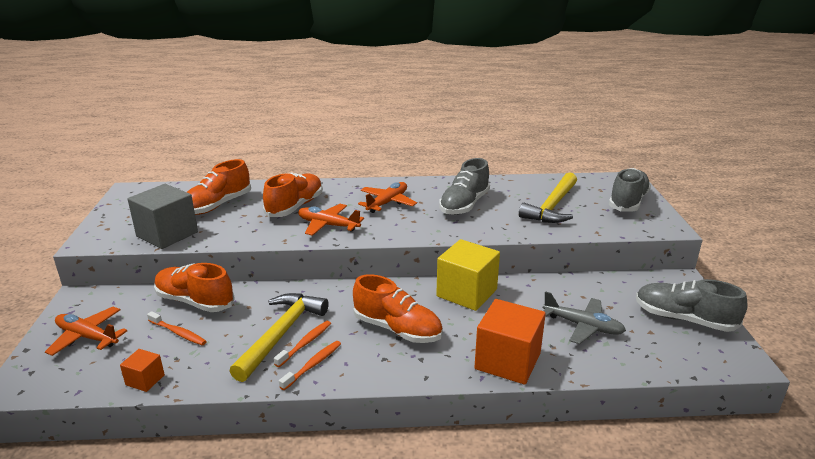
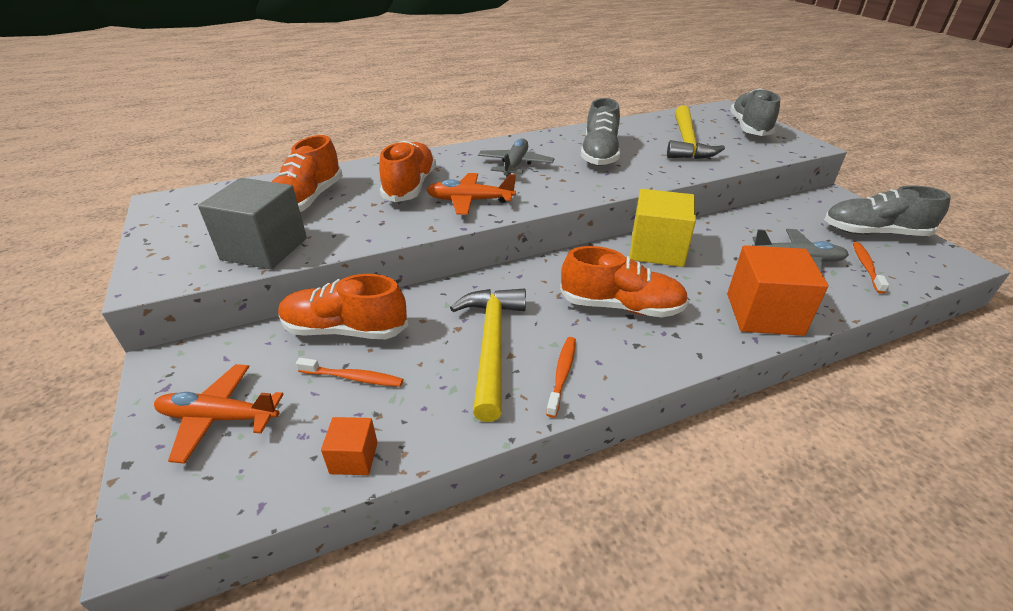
camera: 20 degrees left, 10 degrees up
orange toothbrush [274,321,331,367] -> orange toothbrush moved to [853,242,889,294]
orange plane [358,182,417,213] -> grey plane [478,138,555,178]

